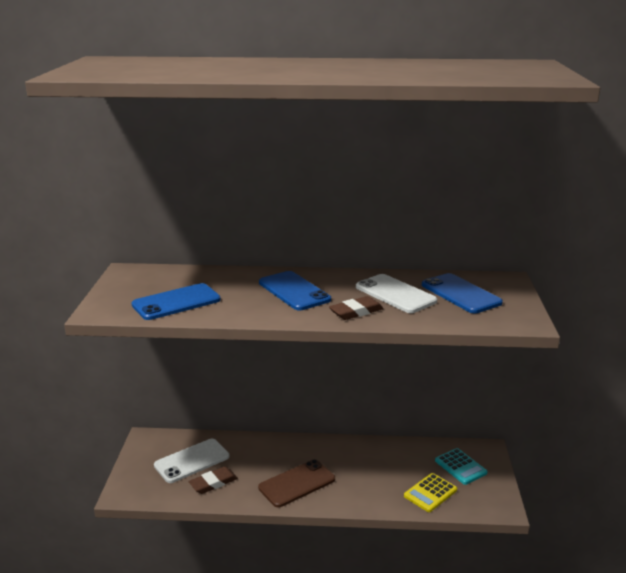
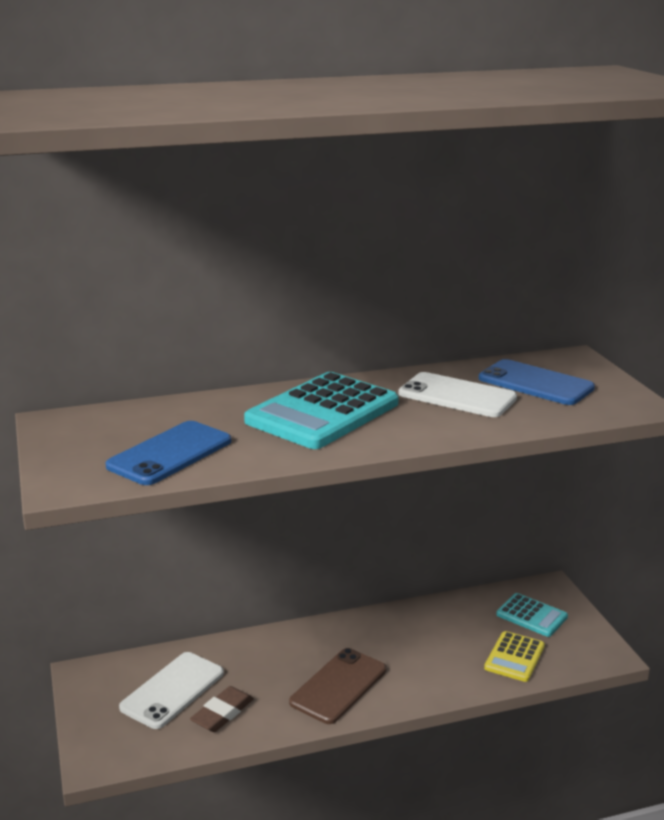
camera: 20 degrees left, 0 degrees up
blue phone [259,271,331,310] -> turquoise calculator [244,372,399,449]
brown eraser [329,296,384,320] -> none

